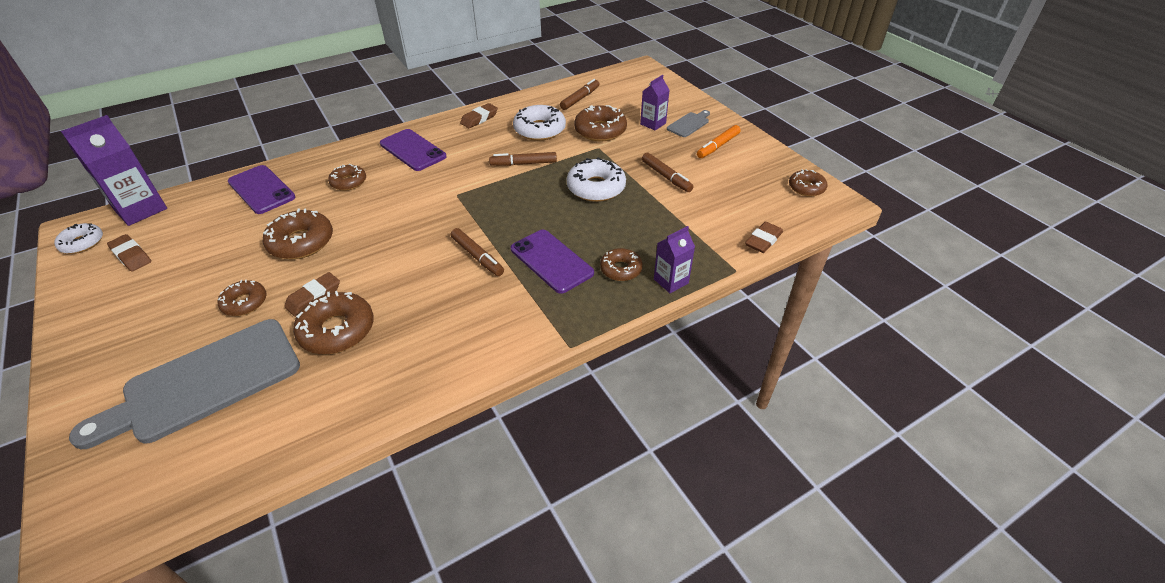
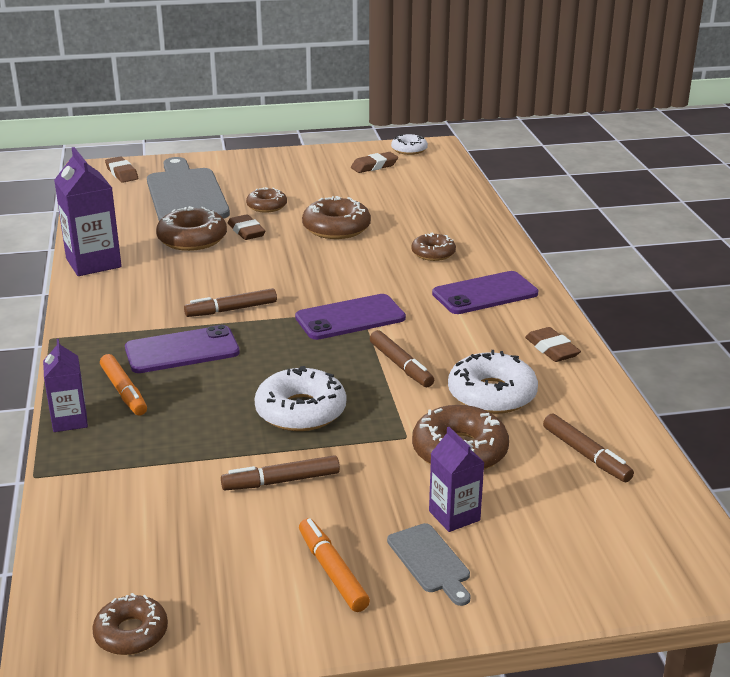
camera: 110 degrees right, 15 degrees down
purple carton [61,115,167,226] -> purple carton moved to [54,147,122,276]
purple phone [228,165,295,214] -> purple phone moved to [295,294,406,340]
brown marker [489,152,557,166] -> brown marker turned 135 degrees clockwise [370,330,434,387]
brown donut [600,248,643,281] -> orange marker [100,354,147,416]
brown eraser [745,222,783,253] -> brown eraser moved to [105,157,138,183]

